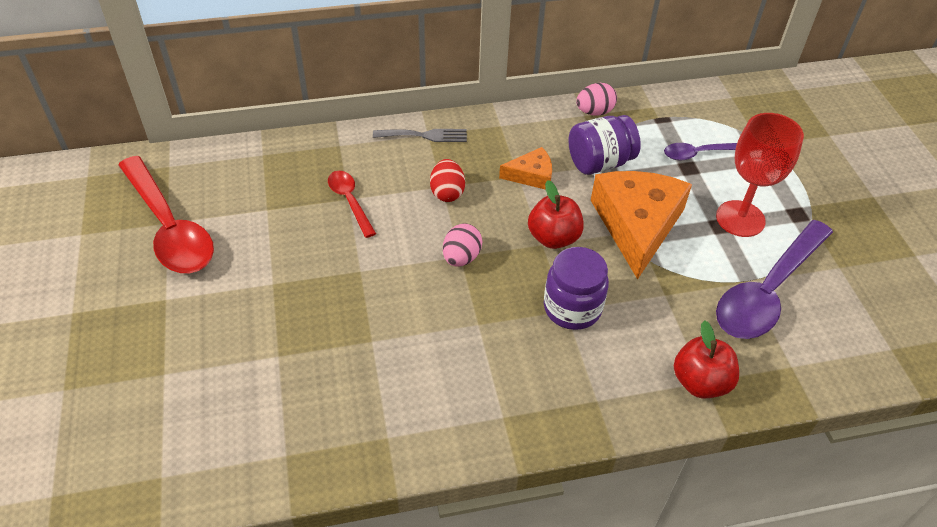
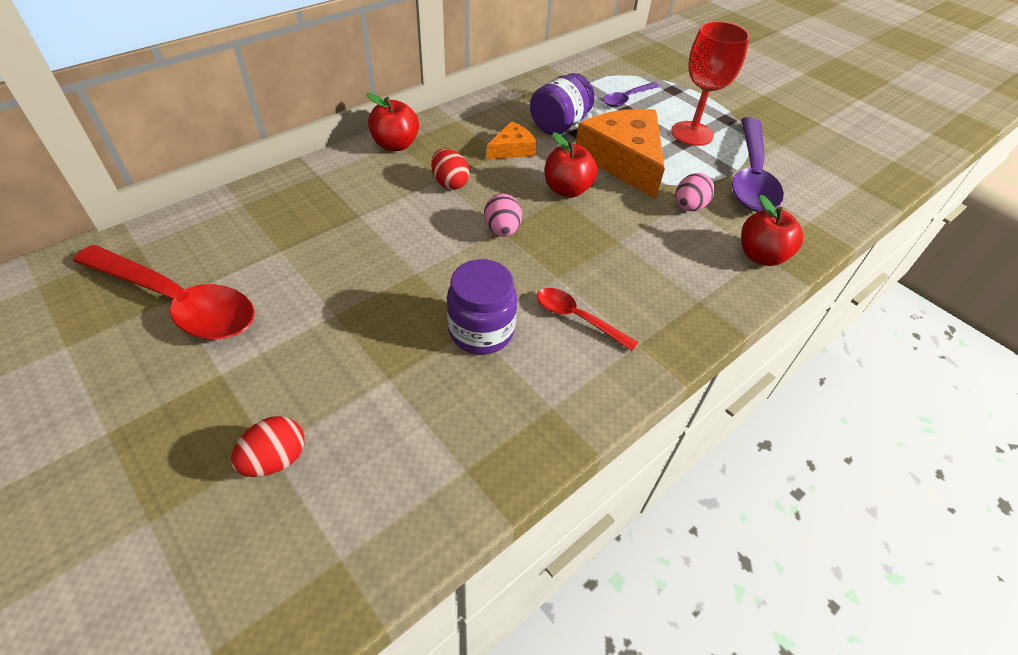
camera: 30 degrees left, 0 degrees up
red spoon [328,171,376,238] -> red spoon moved to [537,288,638,351]
grey fork [373,129,467,142] -> red apple [367,93,419,151]
purple jar [544,247,609,330] -> purple jar moved to [447,259,517,355]
pink egg [576,83,617,116] -> pink egg moved to [675,173,715,211]
none -> red egg [231,416,305,477]

